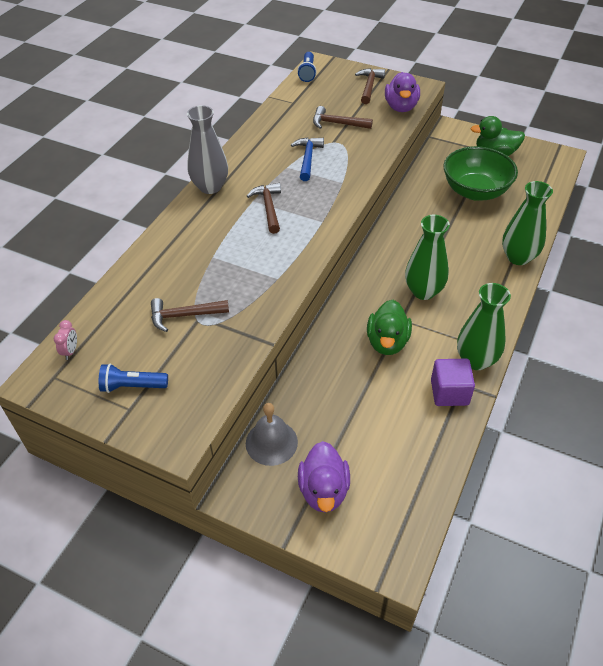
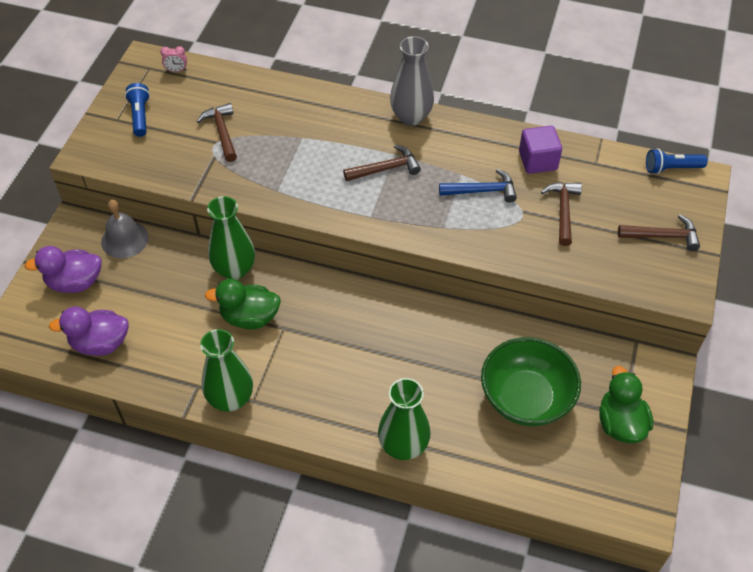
camera: 80 degrees right, 5 degrees up
purple duck [385,72,420,112] -> purple duck moved to [49,307,129,356]
green vase [405,215,450,300] -> green vase moved to [207,196,255,280]
purple cube [431,359,475,406] -> purple cube moved to [519,126,562,174]

